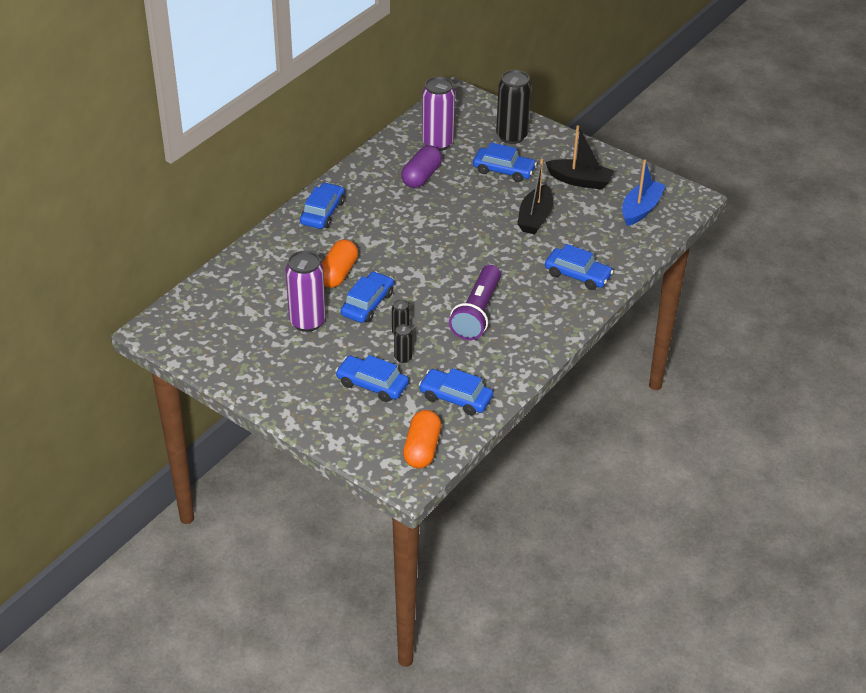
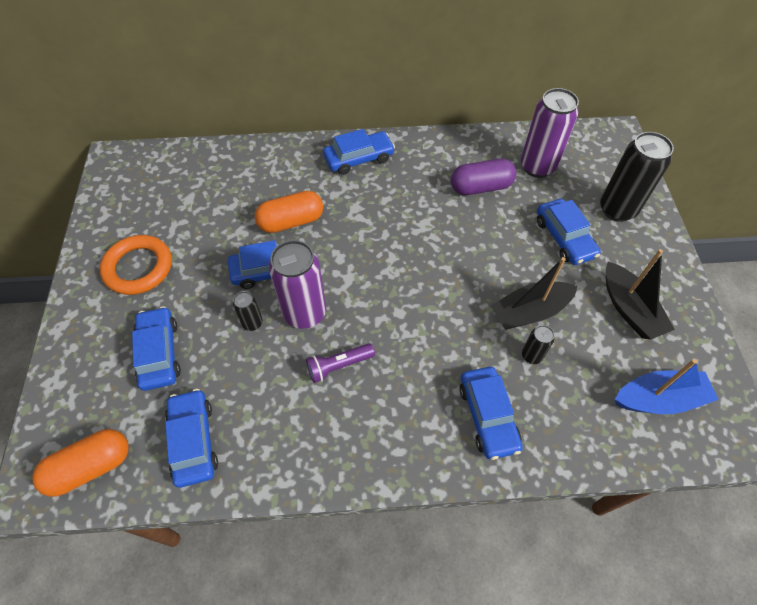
camera: 50 degrees right, 15 degrees up
purple can [285,251,326,332] -> purple can moved to [269,240,326,329]
black can [394,324,412,363] -> black can moved to [522,325,554,364]
purple flashlight [449,265,501,340] -> purple flashlight [306,343,375,383], size x0.55
none -> orange ring [99,235,172,295]

